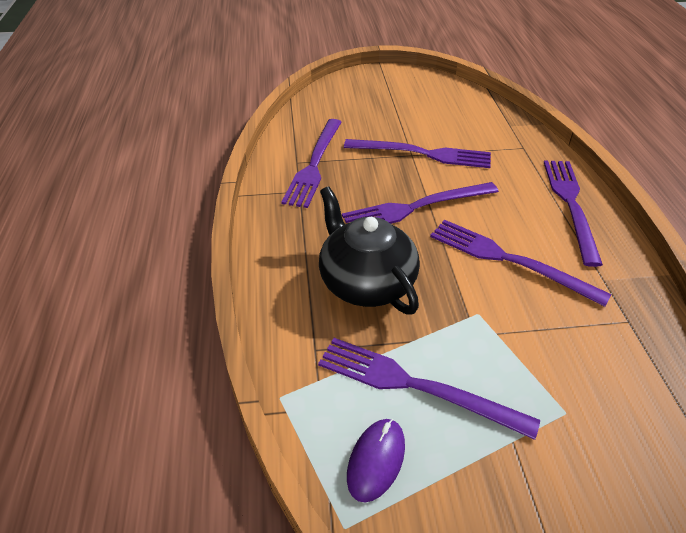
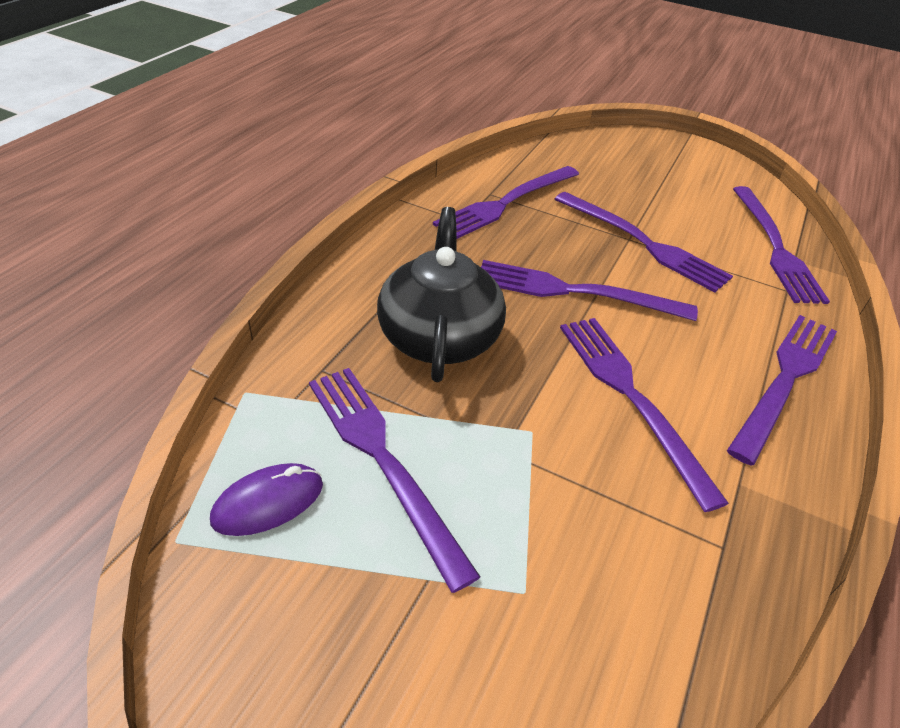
camera: 30 degrees right, 0 degrees up
none -> purple fork [733,186,830,304]

